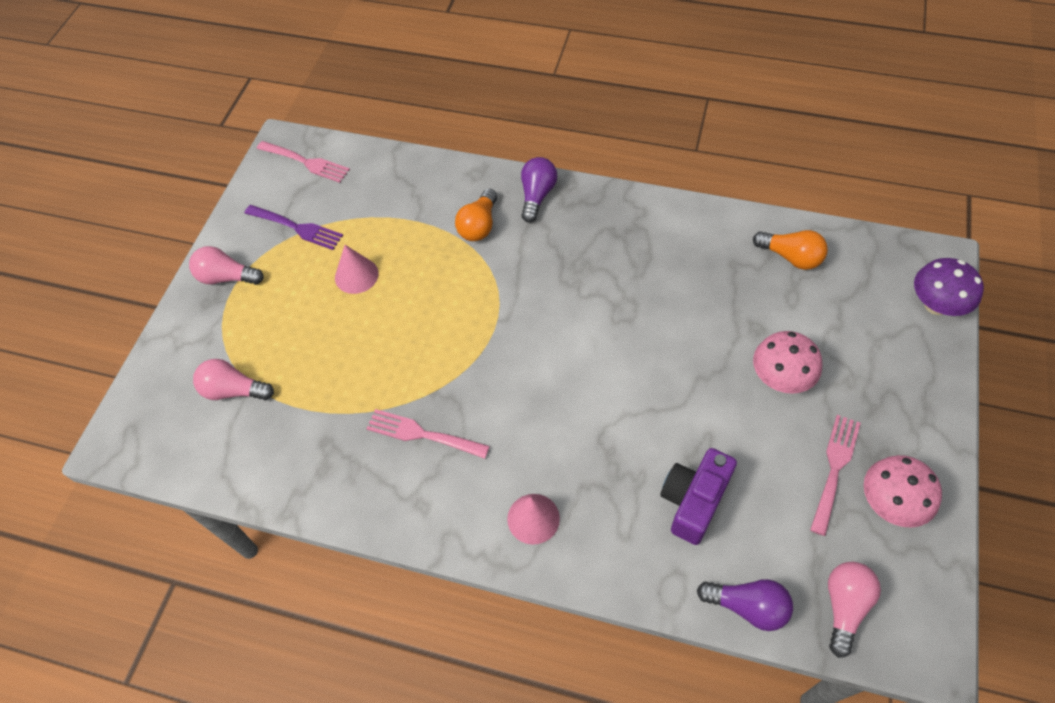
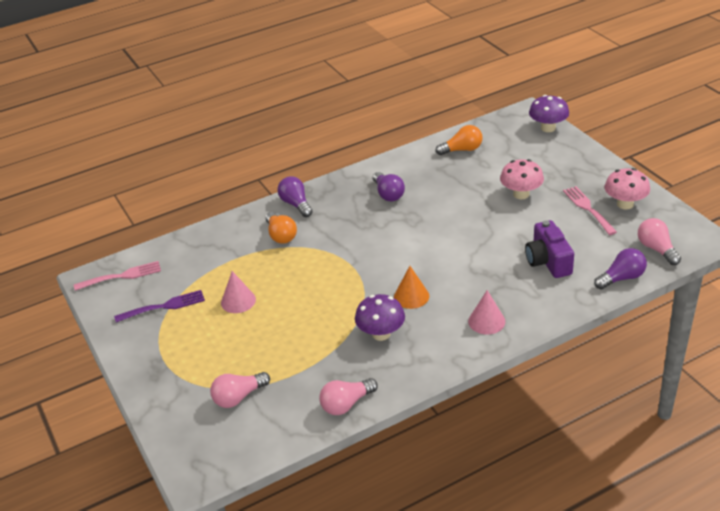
camera: 45 degrees left, 20 degrees down
pink light bulb [189,246,264,285] -> pink light bulb moved to [319,378,378,415]
pink fork [366,409,490,459] -> purple mushroom [355,294,405,341]
none -> purple light bulb [373,172,405,201]
none -> orange cone [394,266,429,309]

